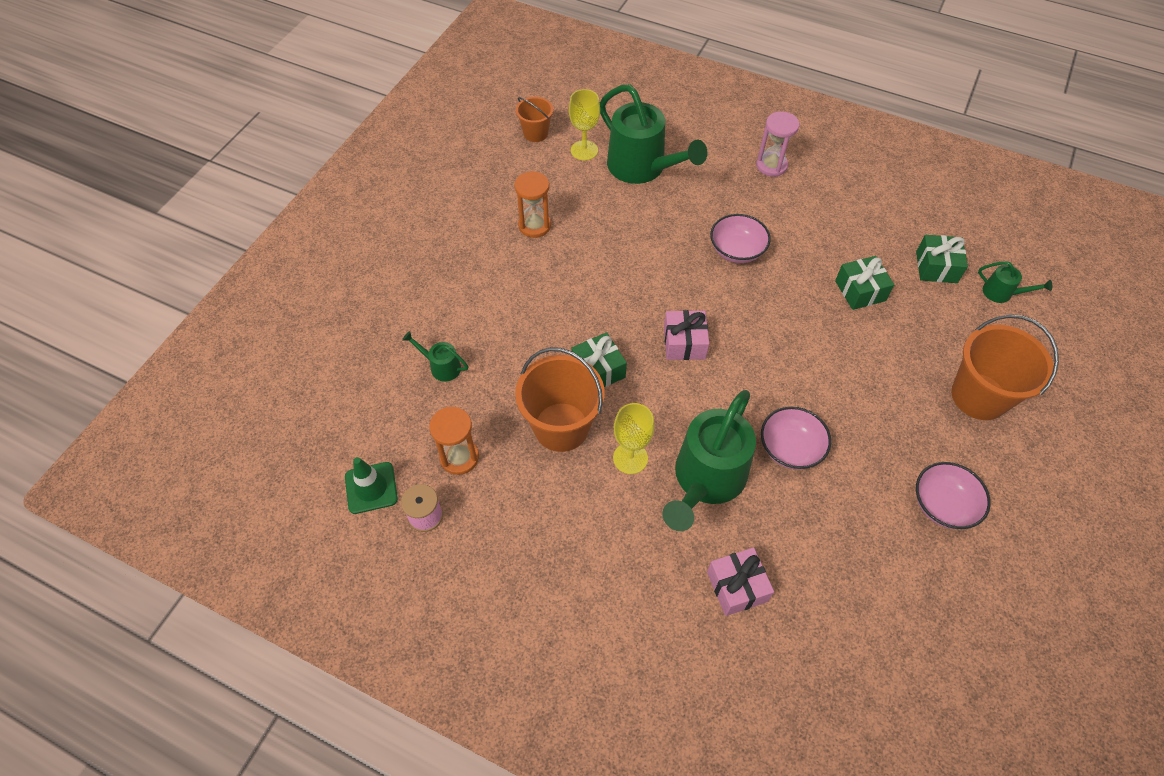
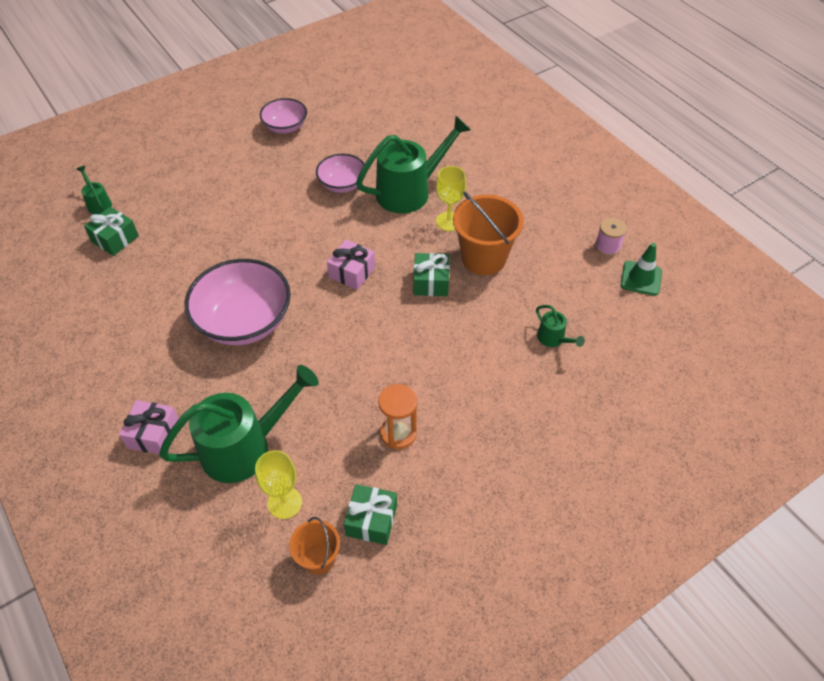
camera: 150 degrees left, 5 degrees down
orange hourglass [429,407,479,475] -> none
green watering can [600,85,707,184] -> green watering can turned 75 degrees clockwise [159,365,319,483]
pink gift [707,547,774,616] -> pink gift moved to [119,400,179,454]
pink bowl [710,214,771,263] -> pink bowl [184,259,291,345], size x1.76
pink hourglass [756,111,799,177] -> none
green gift [835,256,894,310] -> green gift moved to [344,484,397,545]
orange bucket [951,315,1059,420] -> none

